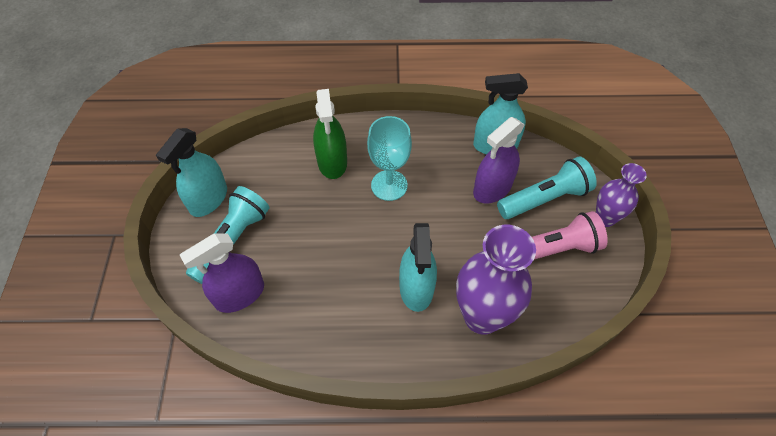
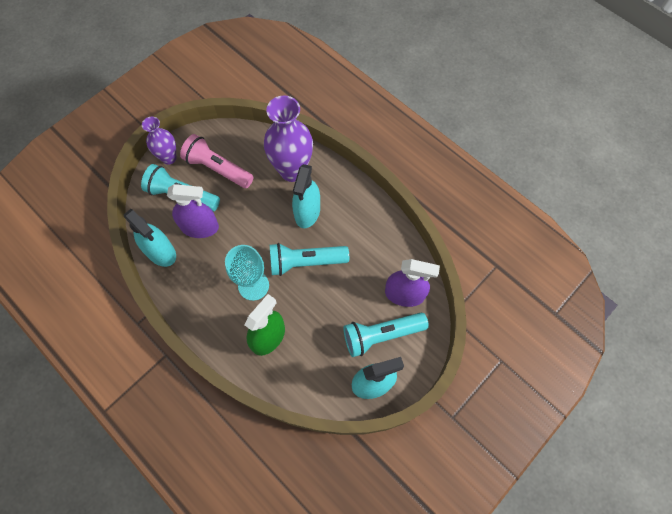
camera: 135 degrees left, 10 degrees up
turquoise spray bottle [399,223,437,312] -> turquoise spray bottle turned 150 degrees clockwise [292,164,320,228]
none -> turquoise flashlight [270,243,349,276]

